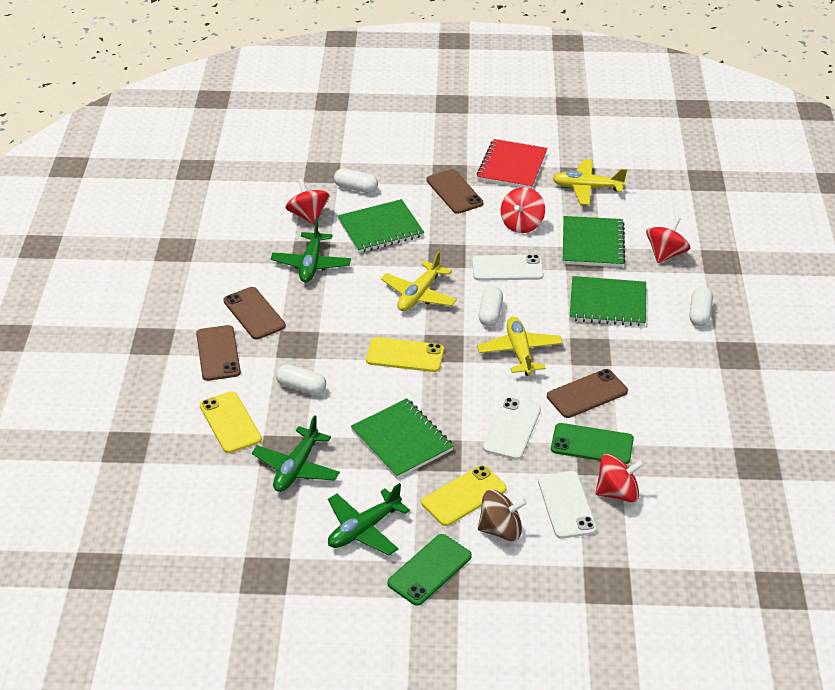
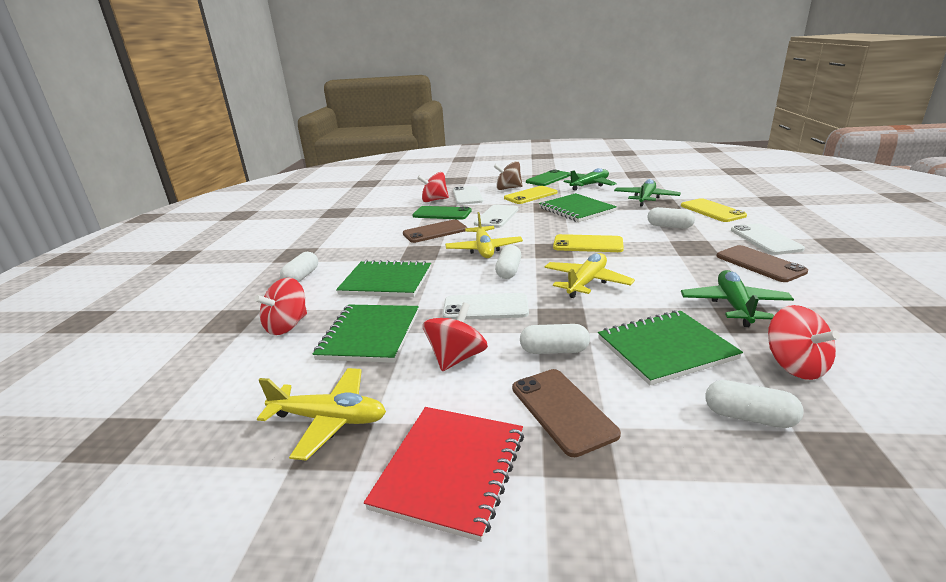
camera: 175 degrees left, 15 degrees down
brown phone [196,325,241,381] -> white phone [731,224,805,255]
none -> white capsule [520,324,590,354]

